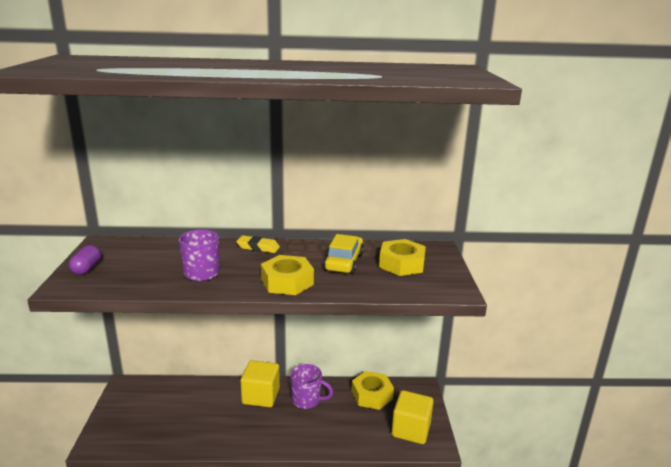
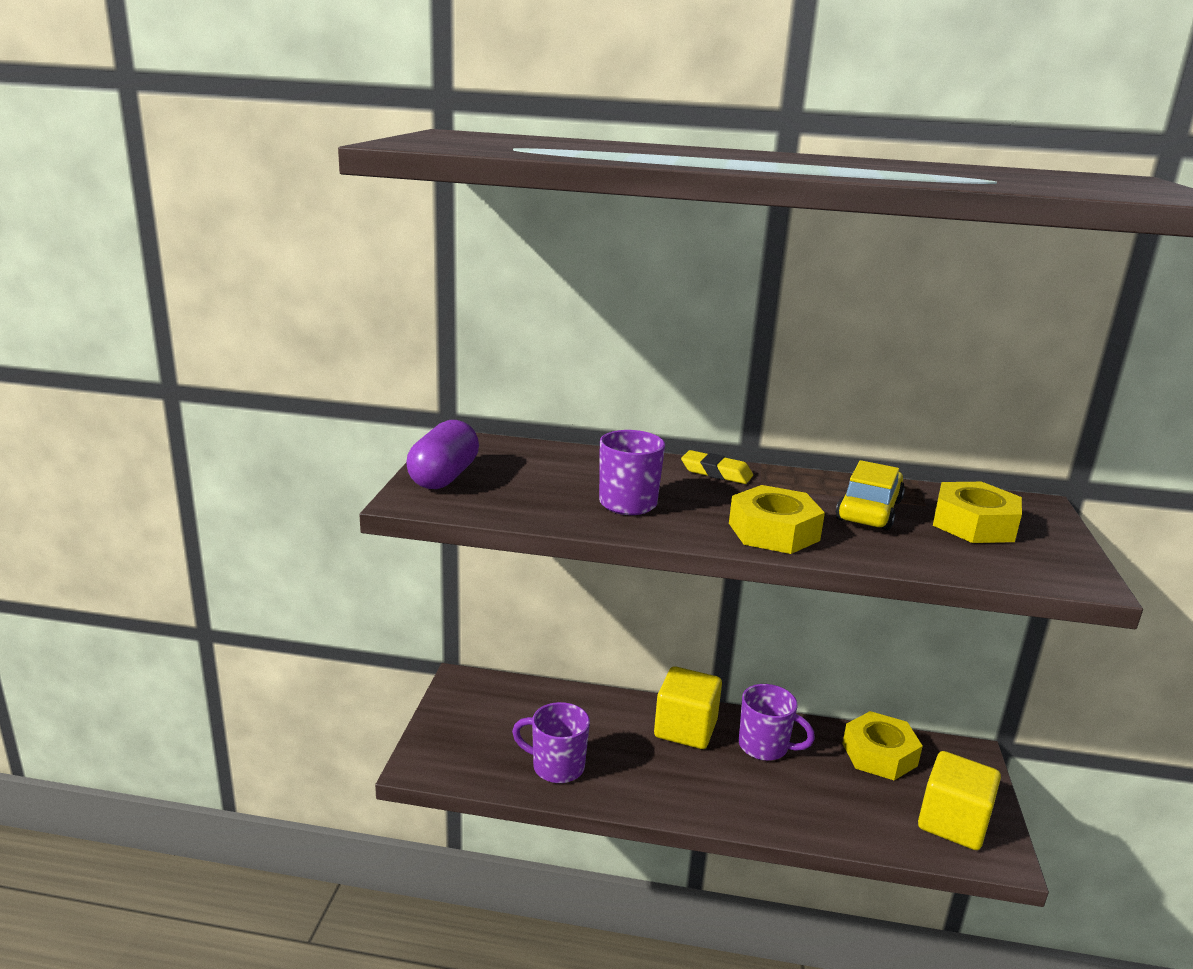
camera: 10 degrees right, 0 degrees up
purple capsule [69,245,101,275] -> purple capsule [406,420,479,489], size x1.54
none -> purple mug [512,702,590,783]

